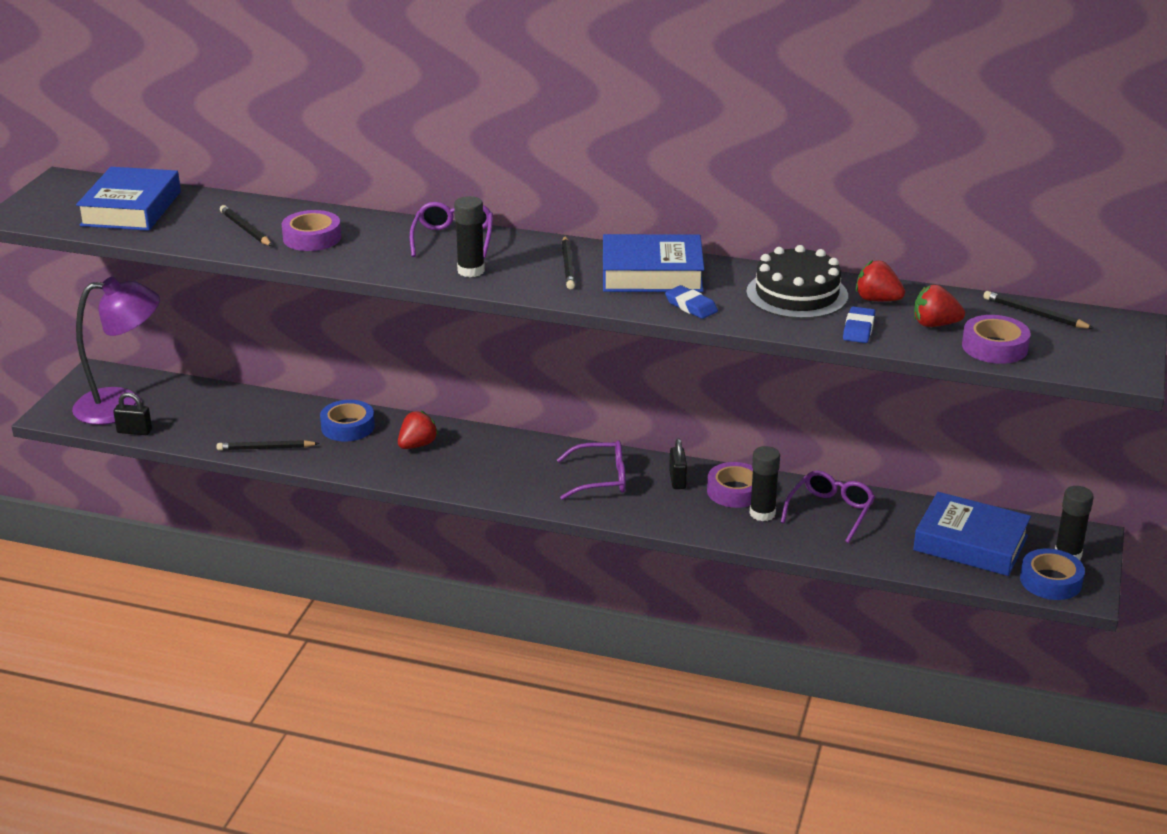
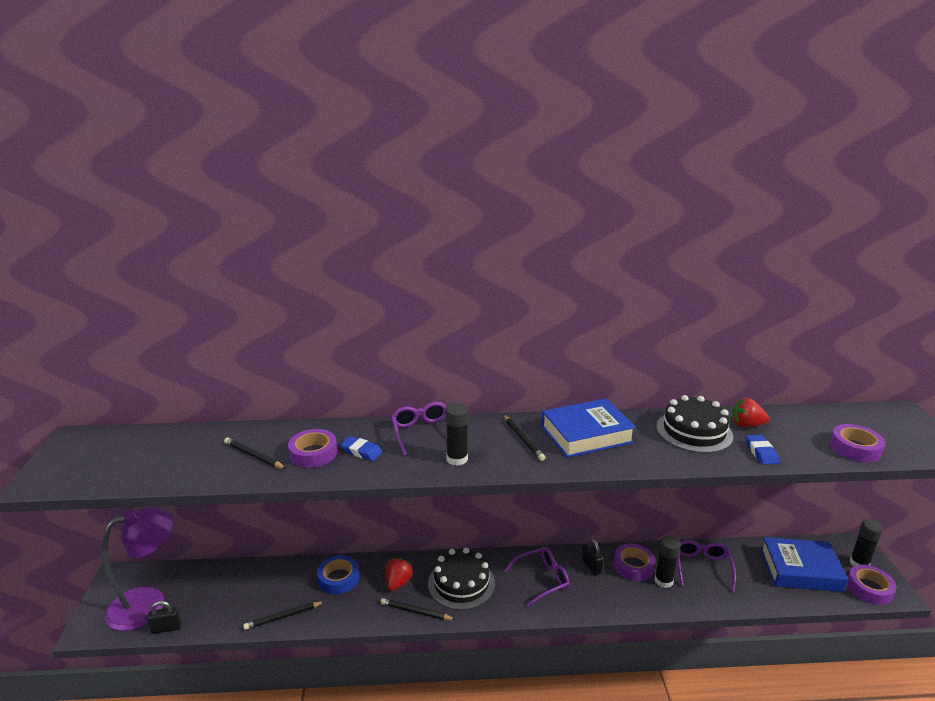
camera: 20 degrees left, 5 degrees down
blue book [76,167,181,231] -> none
blue eraser [665,285,718,319] -> blue eraser moved to [340,436,382,461]
red strawberry [914,285,965,327] -> none
black pencil [983,291,1094,329] -> black pencil moved to [380,598,456,620]
blue tape [1020,549,1085,600] -> purple tape [847,564,896,605]
none -> black cake [428,548,495,610]

